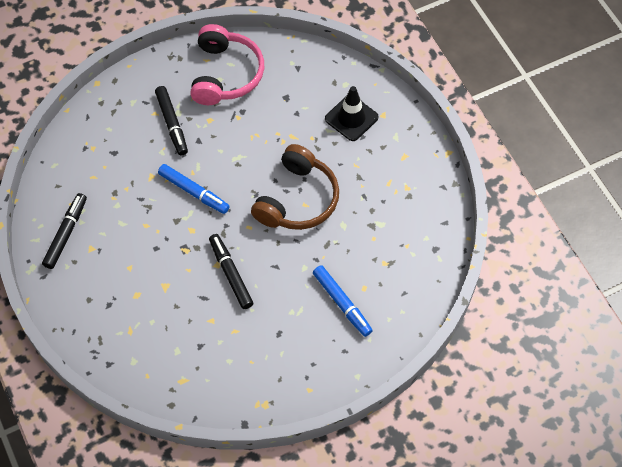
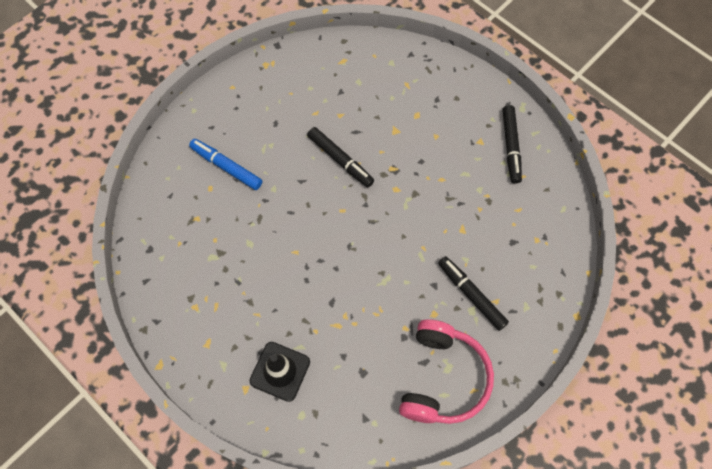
camera: 160 degrees right, 5 degrees up
blue marker [158,164,230,214] -> none
pink headphones [190,24,264,105] -> pink headphones turned 150 degrees counterclockwise [399,319,494,424]
brown headphones [251,144,339,230] -> none

